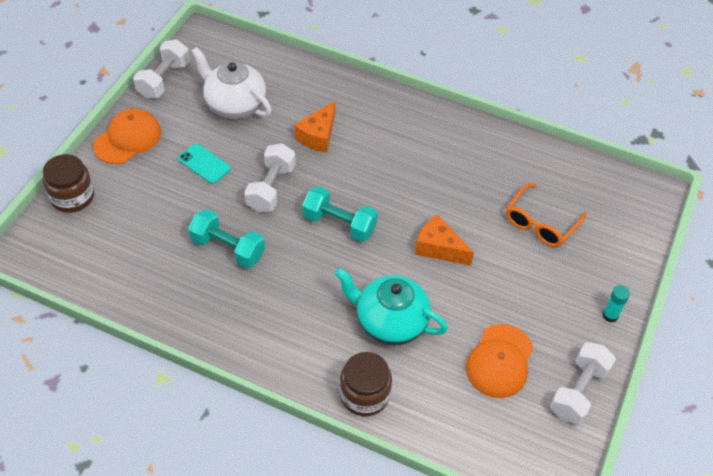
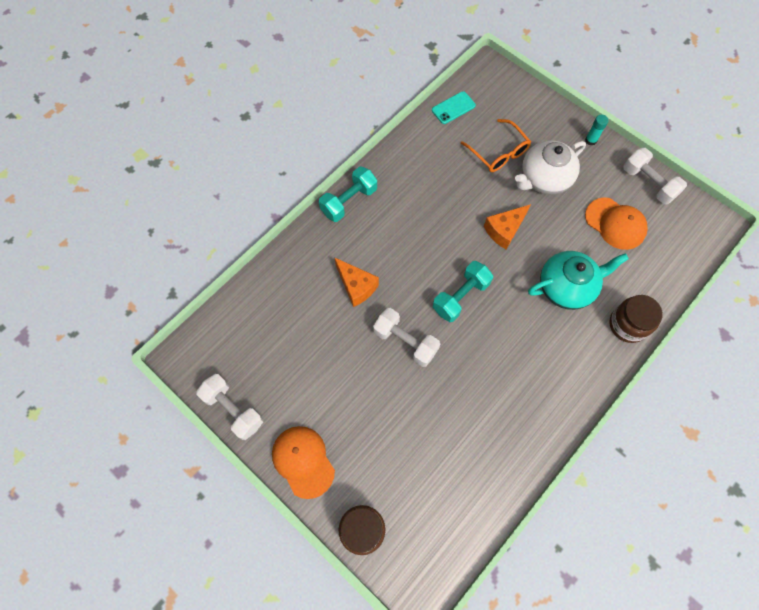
camera: 70 degrees left, 15 degrees up
turquoise phone [178,144,231,184] -> turquoise phone moved to [432,91,476,124]
turquoise dumbbell [188,209,265,268] -> turquoise dumbbell moved to [319,166,377,222]
white teapot [191,47,272,119] -> white teapot moved to [515,140,586,194]
turquoise teapot [335,268,448,345] -> turquoise teapot turned 150 degrees counterclockwise [528,251,629,310]

